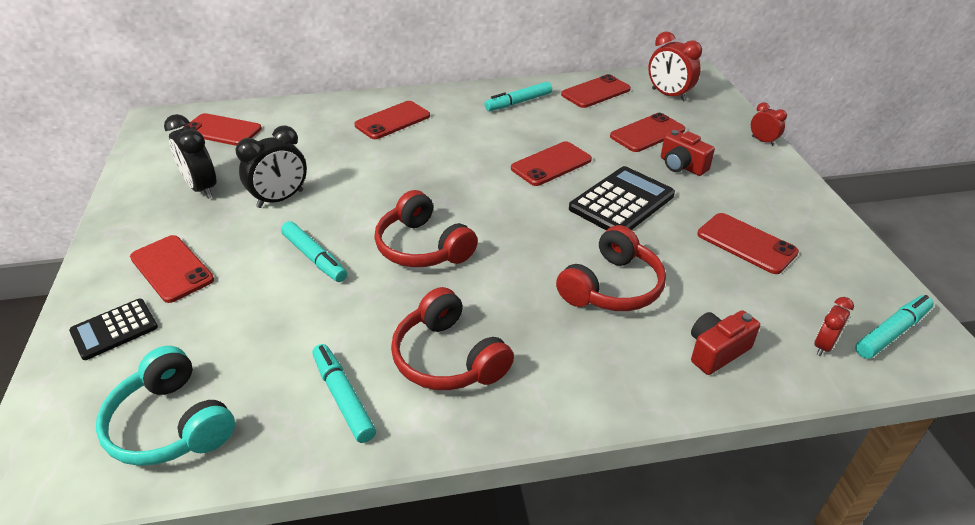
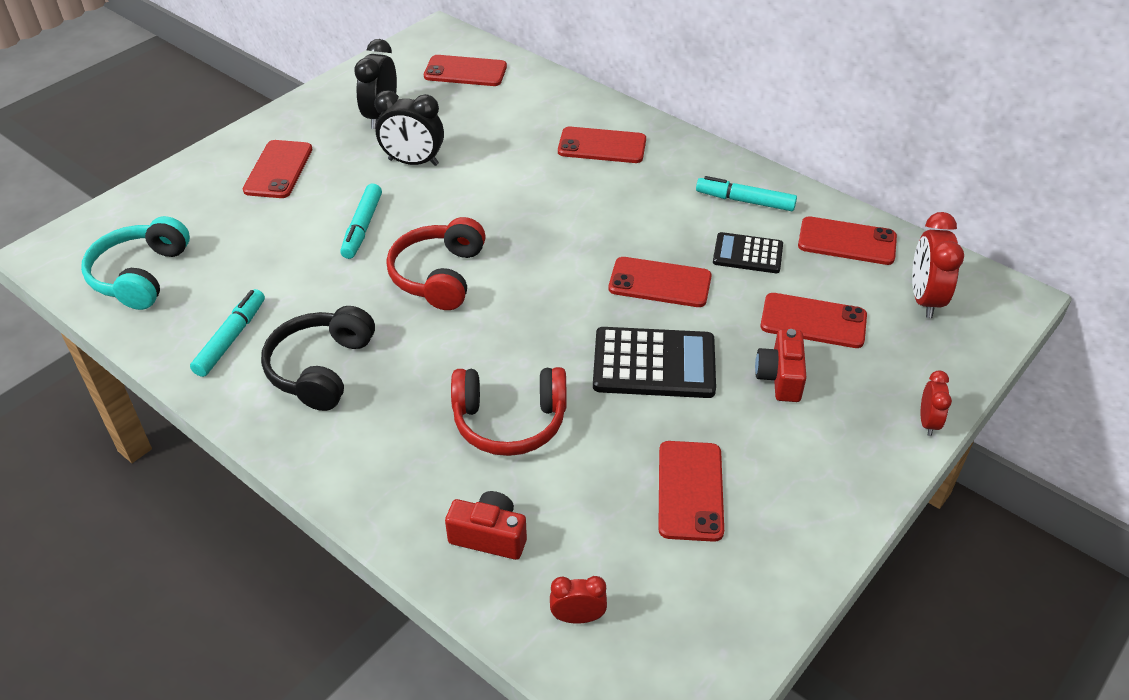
camera: 50 degrees right, 5 degrees up
black calculator [69,299,158,360] -> black calculator moved to [713,232,783,273]
red phone [183,113,262,146] -> red phone turned 60 degrees counterclockwise [424,55,507,86]
red headphones [391,287,514,390] -> black headphones [261,306,375,411]
turquoise marker [855,295,934,359] -> none

